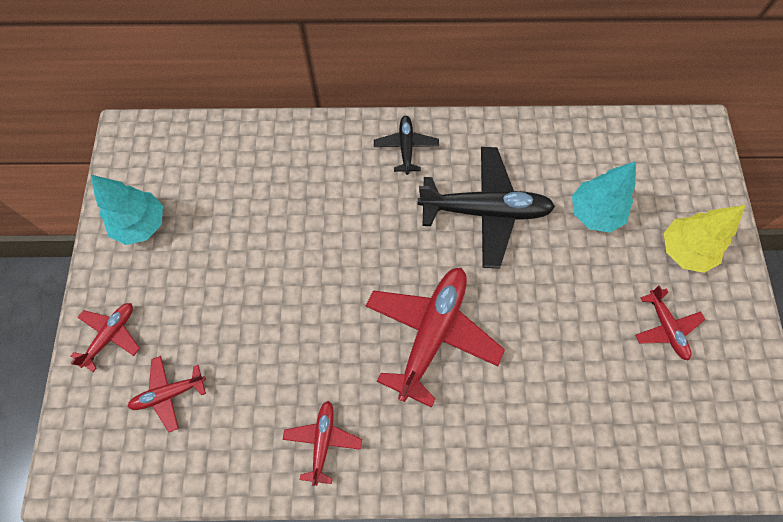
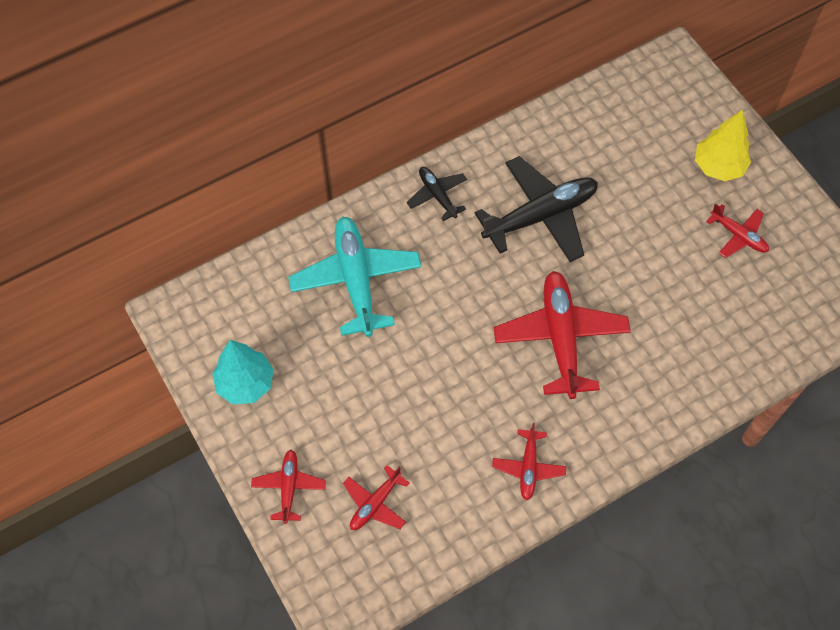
camera: 30 degrees left, 5 degrees down
red plane [283,401,362,486] -> red plane turned 150 degrees counterclockwise [492,423,566,501]
turquoise tree [572,161,636,233] -> none
none -> turquoise plane [288,217,422,337]

